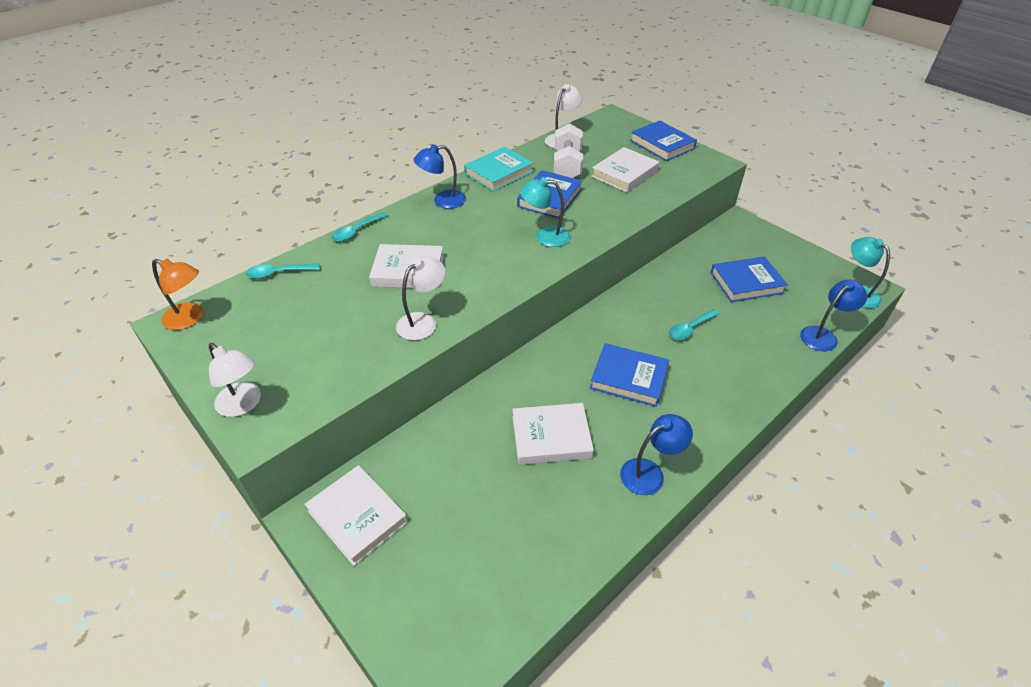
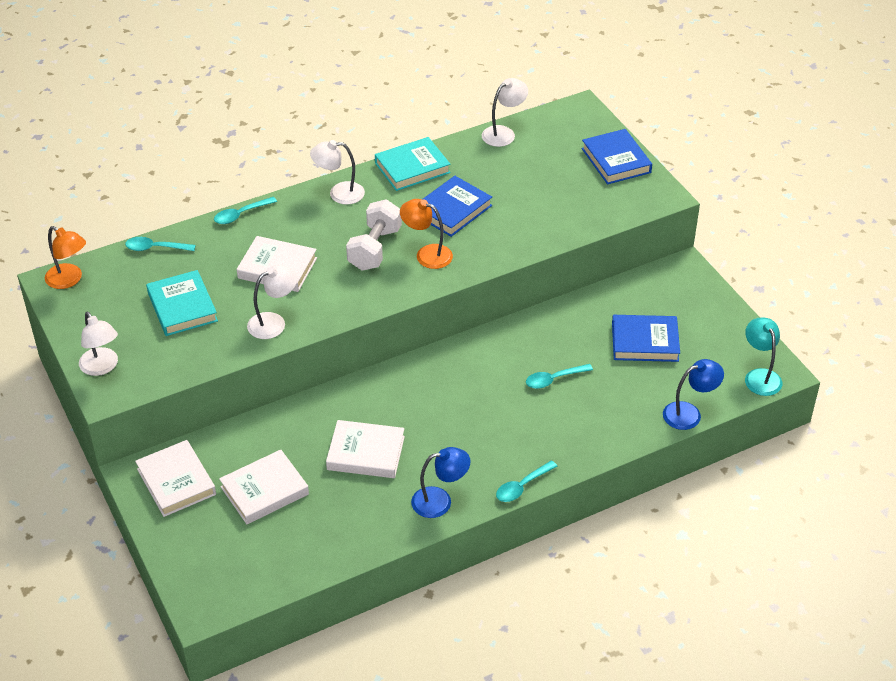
camera: 15 degrees right, 0 degrees up
blue lamp [413,144,466,209] -> white lamp [310,140,365,205]
turquoise lamp [520,177,570,247] -> orange lamp [400,199,453,269]
white dumbbell [553,123,583,178] -> white dumbbell moved to [346,199,402,271]
blue book [590,343,669,407] -> none
white book [591,147,659,192] -> white book moved to [219,449,309,524]
none -> turquoise book [146,270,218,336]
none -> turquoise spoon [496,460,557,502]

